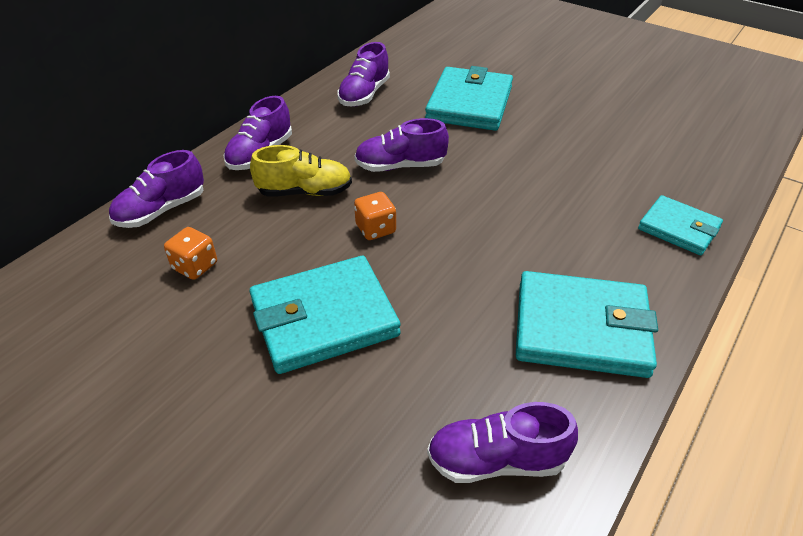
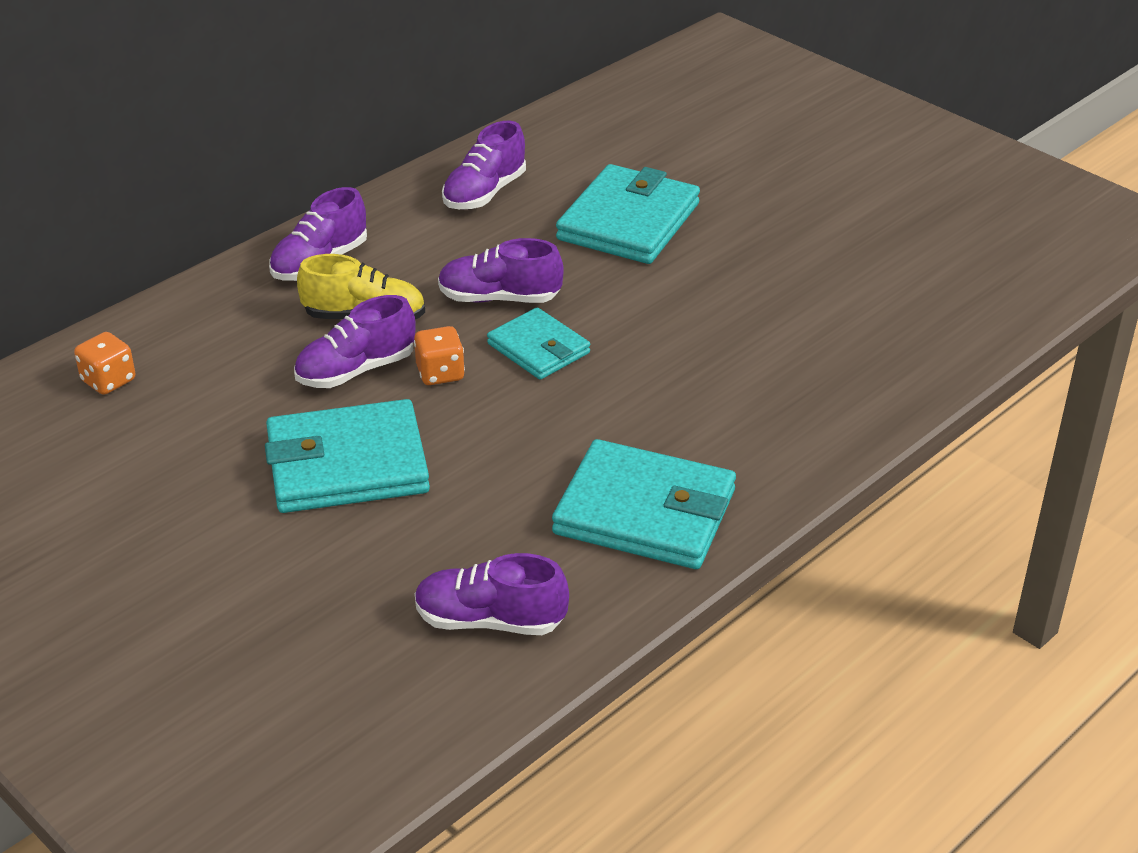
camera: 10 degrees right, 5 degrees down
purple shoe [109,150,204,228] -> purple shoe moved to [294,295,415,388]
orange dice [164,227,217,280] -> orange dice moved to [74,332,136,395]
turquoise wallet [638,195,723,255] -> turquoise wallet moved to [487,308,590,380]

